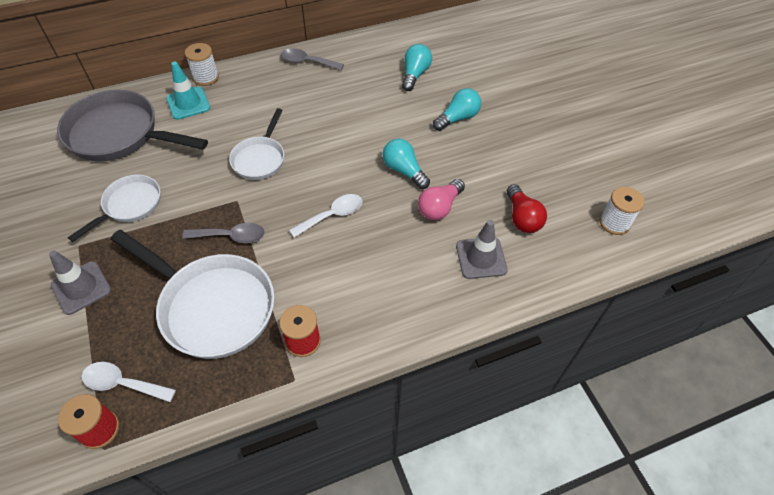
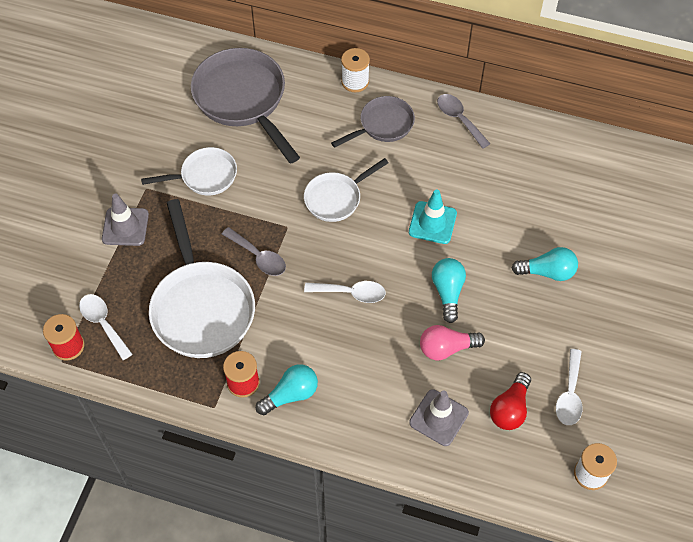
camera: 40 degrees right, 5 degrees up
turquoise traffic cone [166,61,210,120] -> turquoise traffic cone moved to [409,189,457,244]
turquoise light bulb [402,44,432,91] -> turquoise light bulb moved to [256,364,318,415]
none -> grey pan [331,96,415,148]
none -> white spoon [556,349,582,425]

